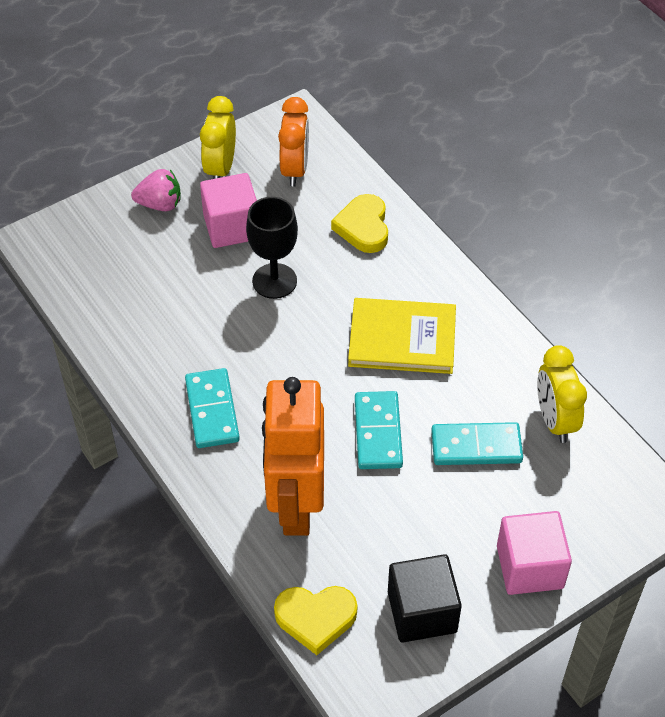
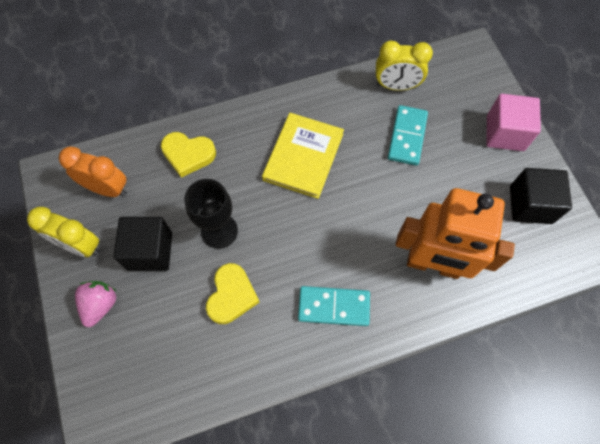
camera: 75 degrees left, 15 degrees up
pink cube [200,173,257,248] -> black cube [114,217,172,271]
yellow heart [274,586,358,655] -> yellow heart moved to [206,263,260,324]
turquoise domino [355,391,403,469] -> none

